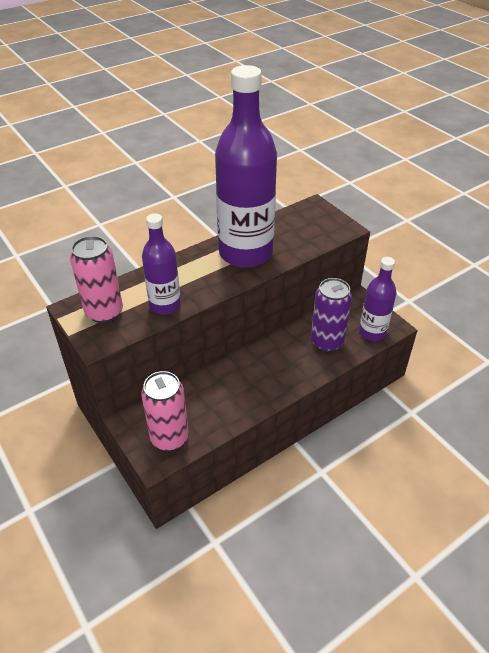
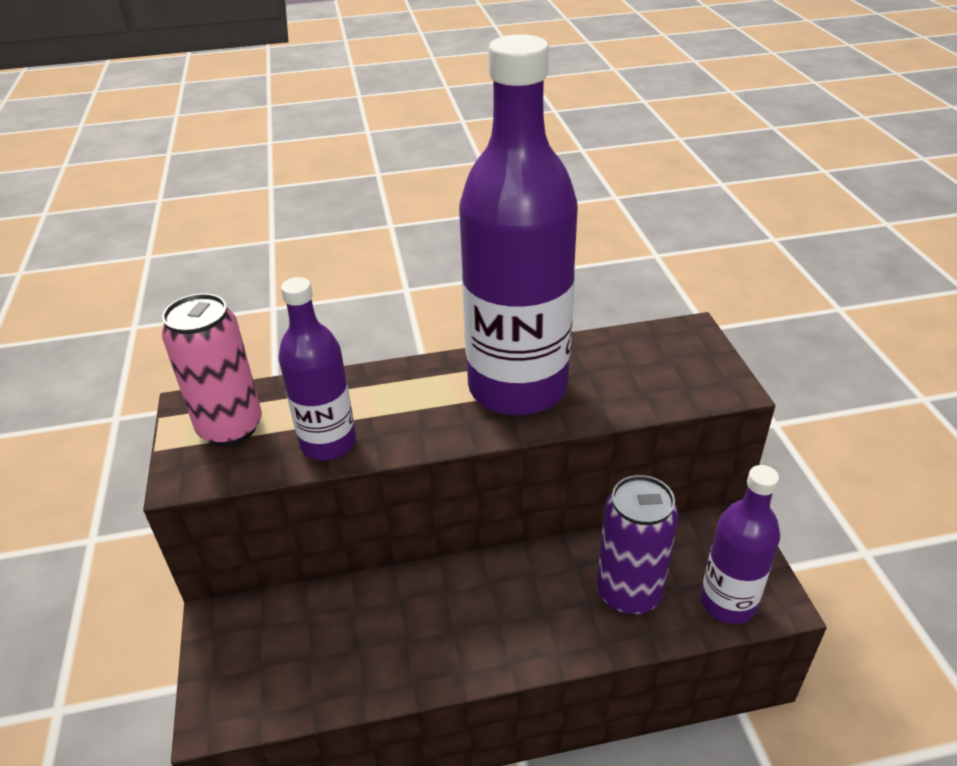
camera: 25 degrees right, 5 degrees down
pink can [141,371,189,451] -> none

